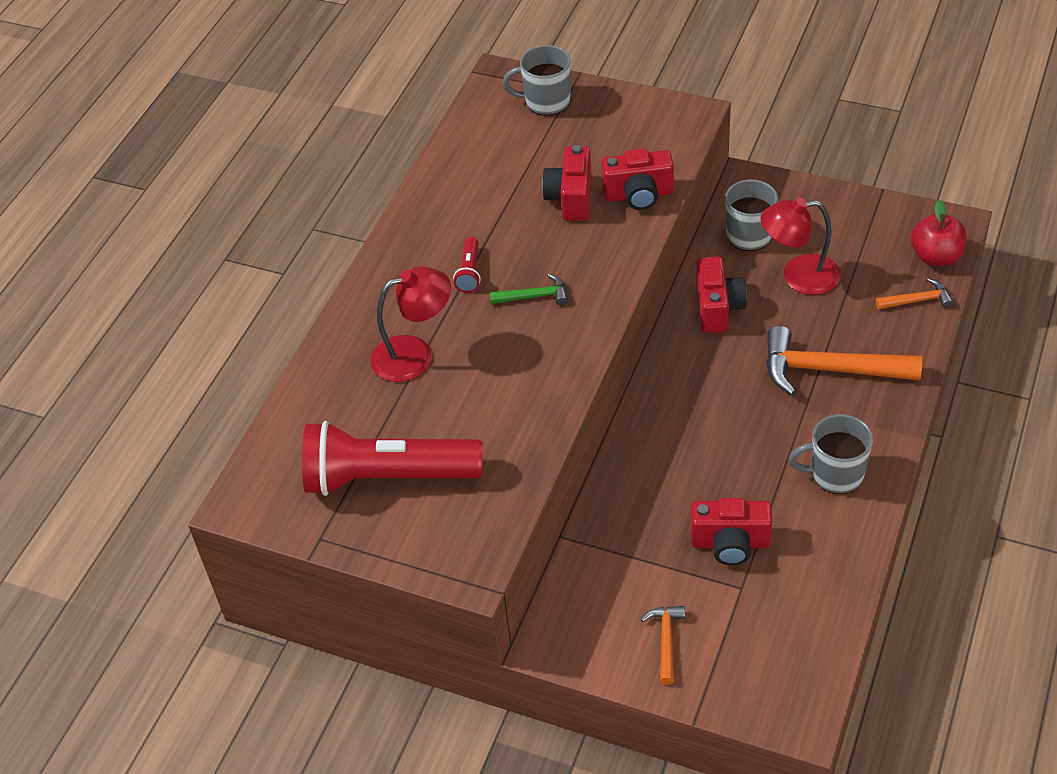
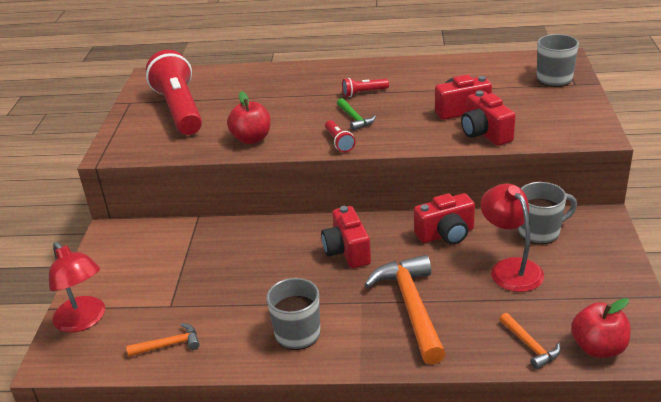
camera: 70 degrees right, 15 degrees down
red lamp [370,267,451,382] -> red lamp moved to [49,242,105,333]
orange hammer [641,606,685,685] -> orange hammer moved to [126,323,200,357]
red camera [691,498,772,565] -> red camera moved to [321,206,371,268]
none -> red apple [227,91,271,144]
none -> red flashlight [325,120,355,152]

